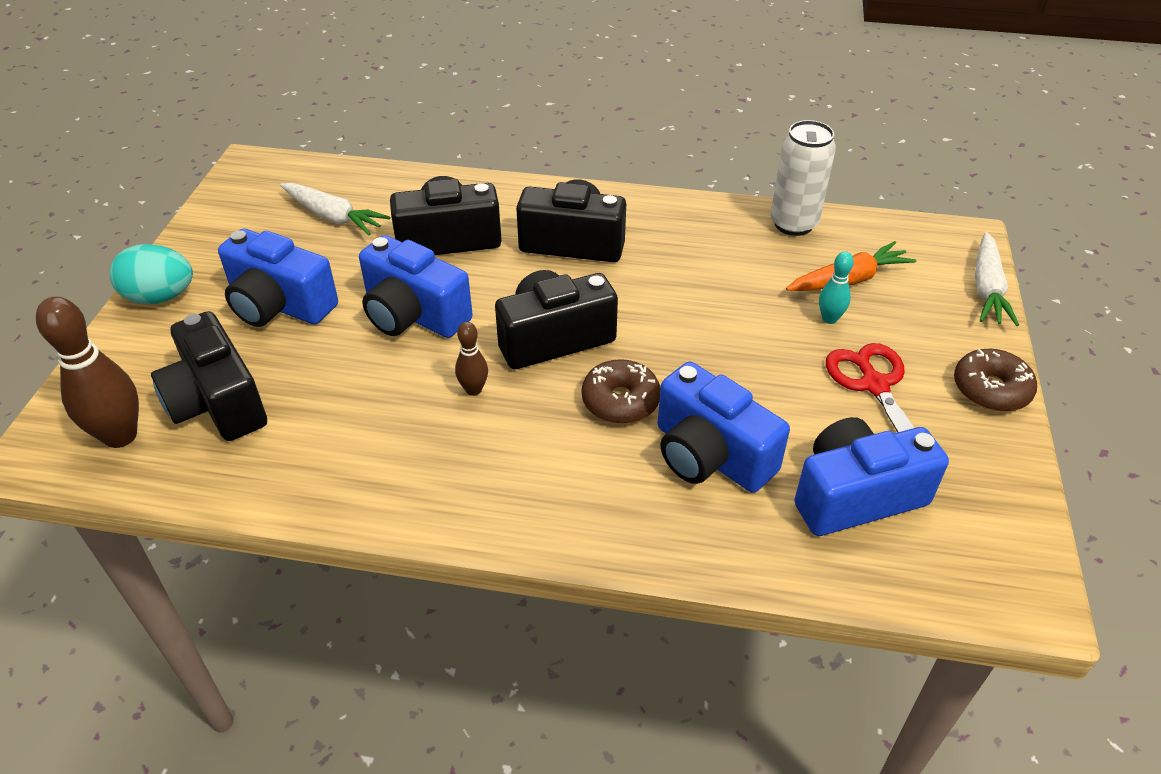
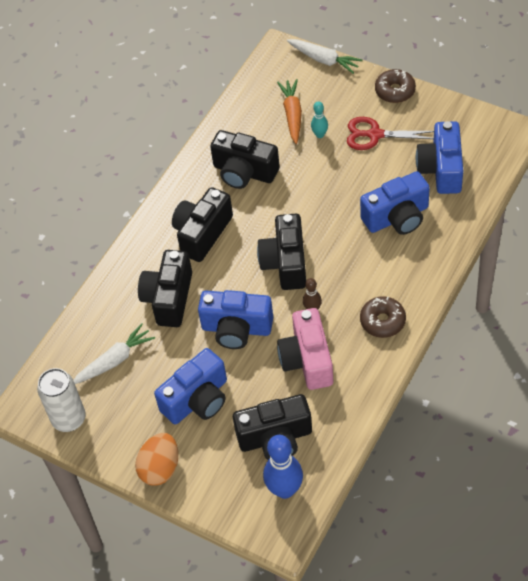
camera: 65 degrees left, 10 degrees up
brown bowling pin [36,297,139,448] -> blue bowling pin [263,435,303,499]
turquoise egg [109,244,193,304] -> orange egg [135,433,178,486]
blue camera [359,235,473,338] -> blue camera turned 45 degrees clockwise [198,290,273,349]
brown donut [582,359,660,424] -> brown donut moved to [360,296,406,338]
white can [770,120,836,236] -> white can moved to [37,368,86,432]
none -> black camera [210,130,280,189]
none -> pink camera [277,308,333,390]

